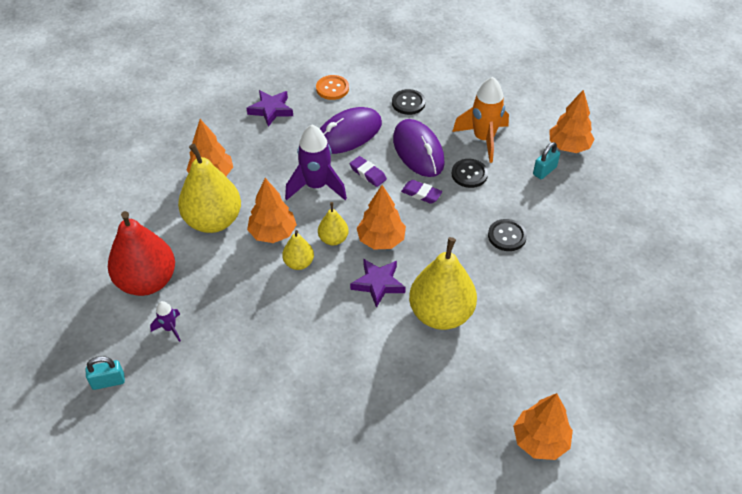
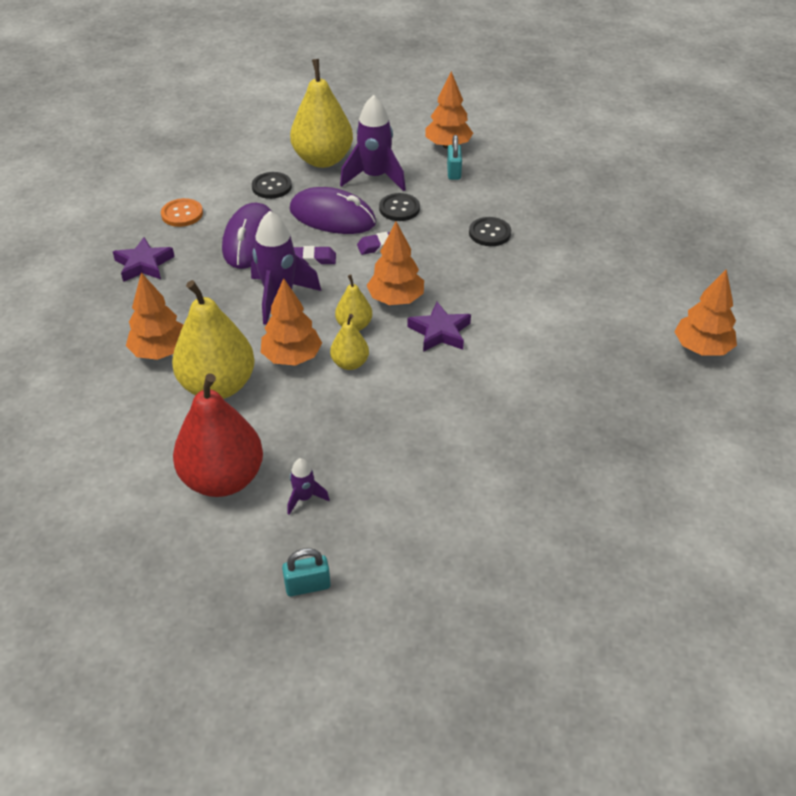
camera: 45 degrees left, 5 degrees down
turquoise padlock [86,356,125,390] -> turquoise padlock turned 45 degrees clockwise [282,548,331,596]
yellow pear [409,237,477,330] -> yellow pear moved to [290,59,353,168]
orange rocket [452,77,509,163] -> purple rocket [340,95,406,191]

